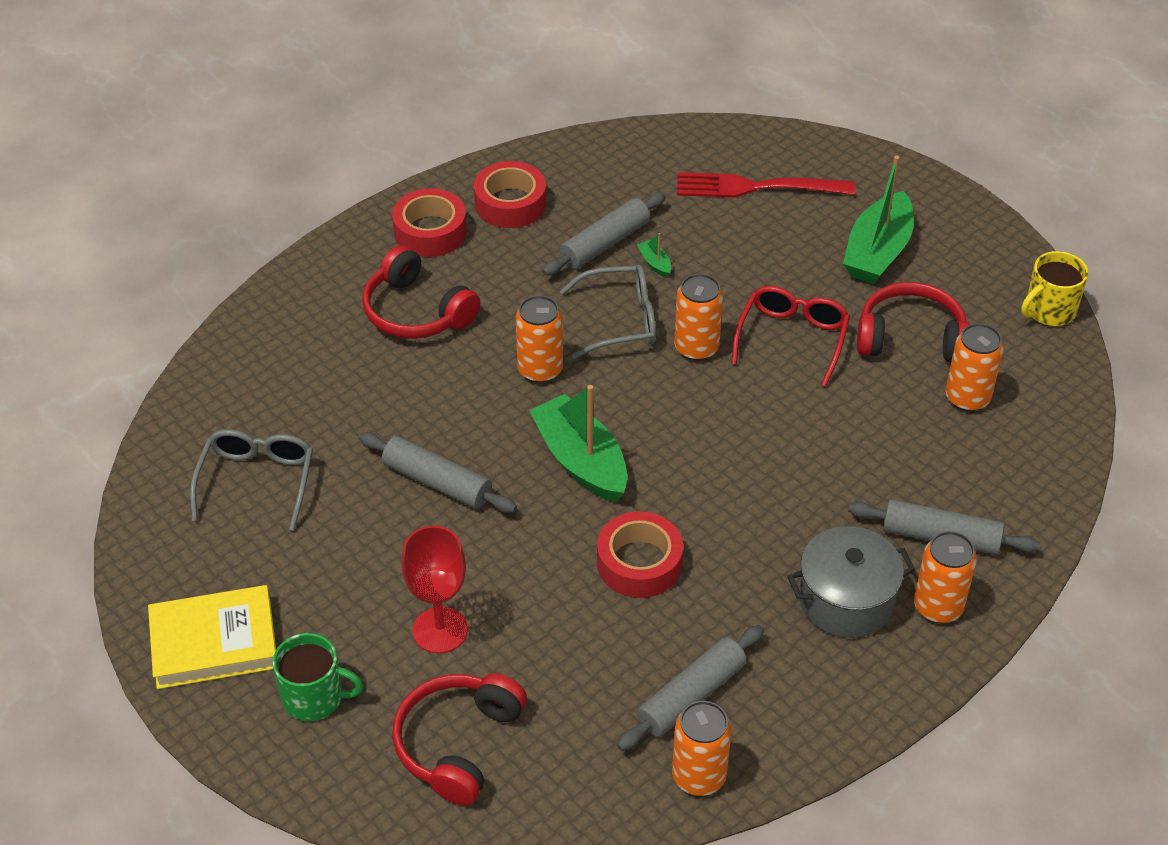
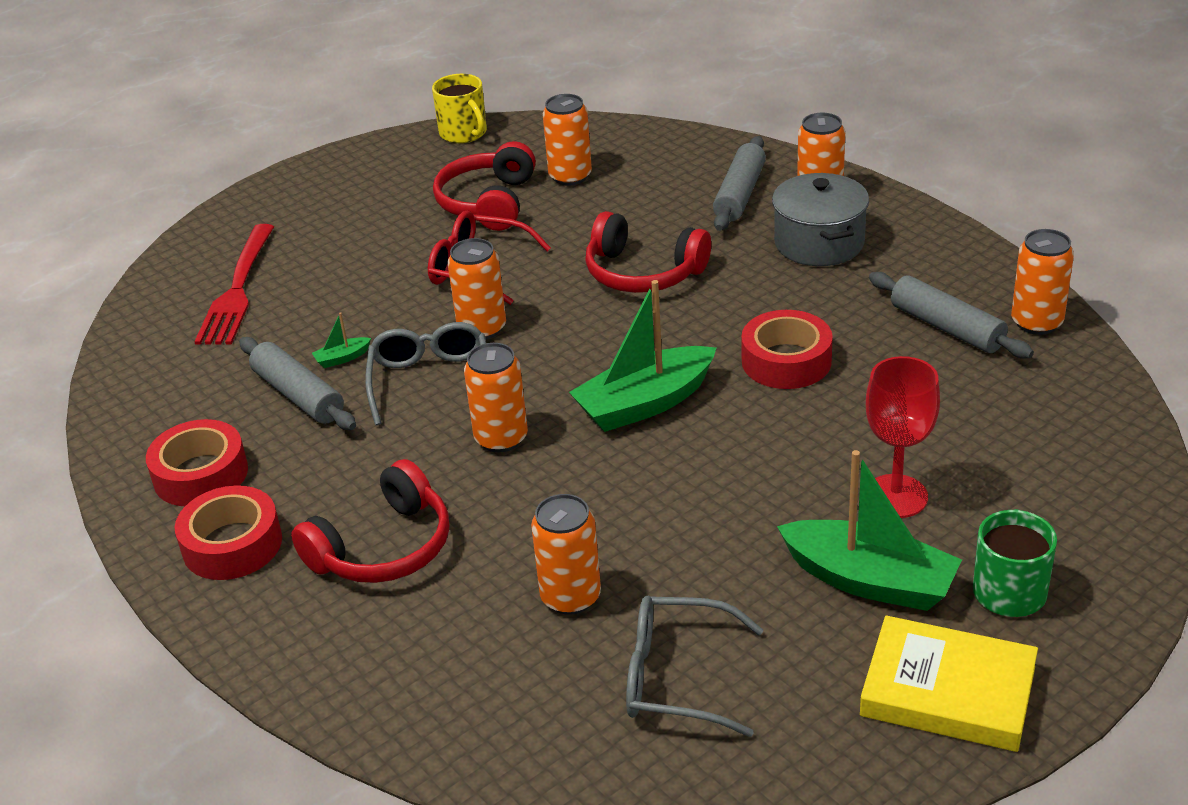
camera: 85 degrees left, 10 degrees down
yellow book [148,585,276,689] -> yellow book turned 60 degrees counterclockwise [860,615,1038,752]
grey rolling pin [359,432,517,513] -> none
red headphones [392,673,527,806] -> red headphones moved to [585,211,711,293]
green boat [843,155,914,284] -> green boat moved to [777,450,962,611]
none -> orange can [531,494,601,615]

